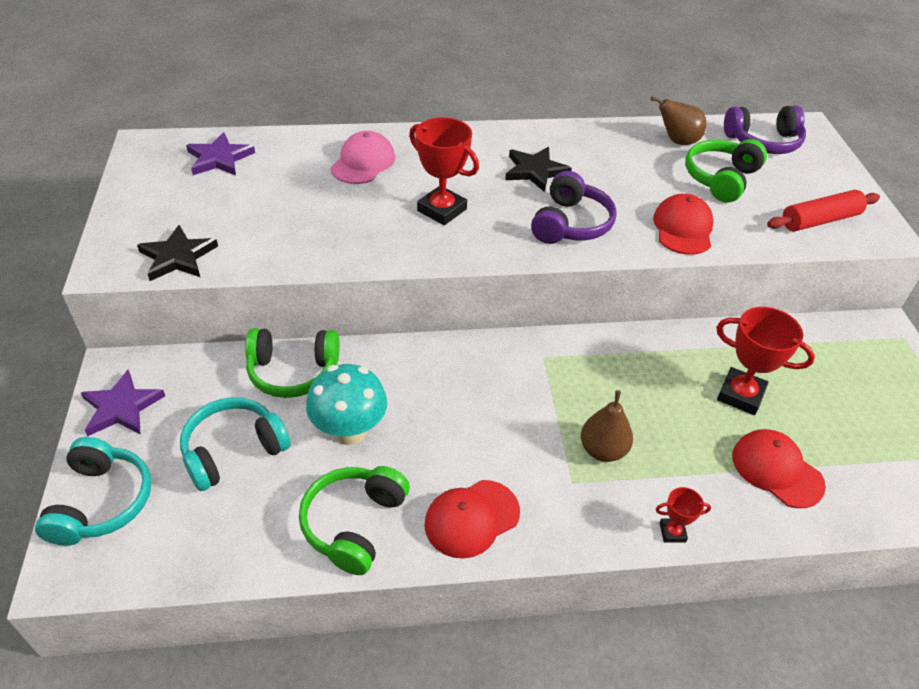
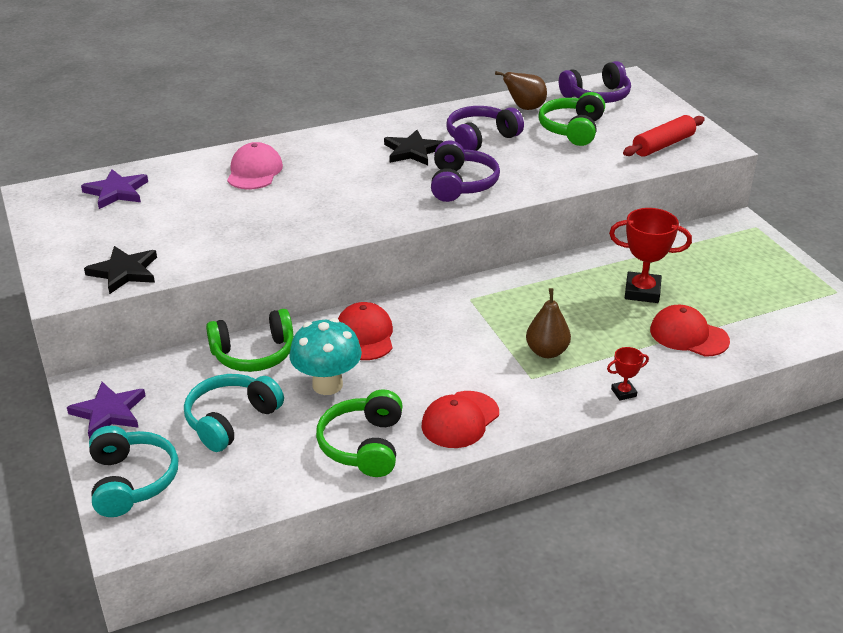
camera: 15 degrees left, 10 degrees down
red trophy [409,117,479,225] -> none
red cap [653,194,714,255] -> red cap moved to [338,302,393,360]
none -> purple headphones [447,106,524,151]

